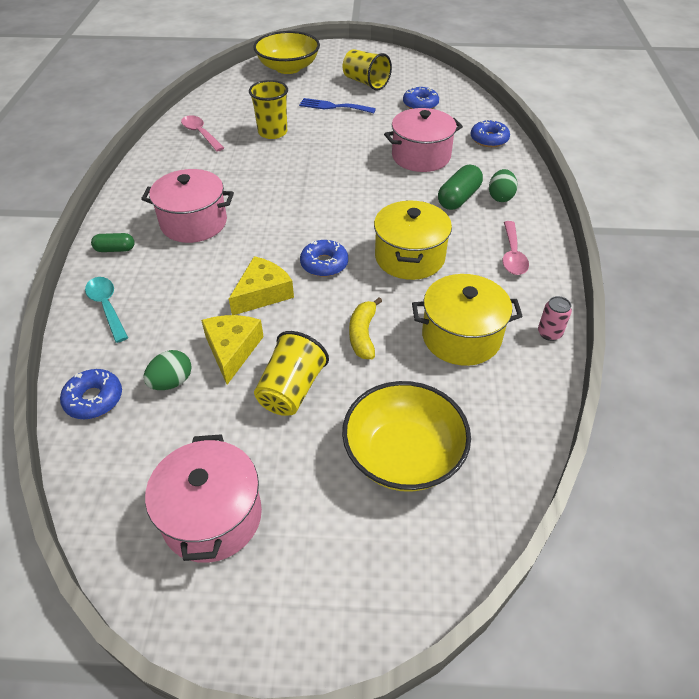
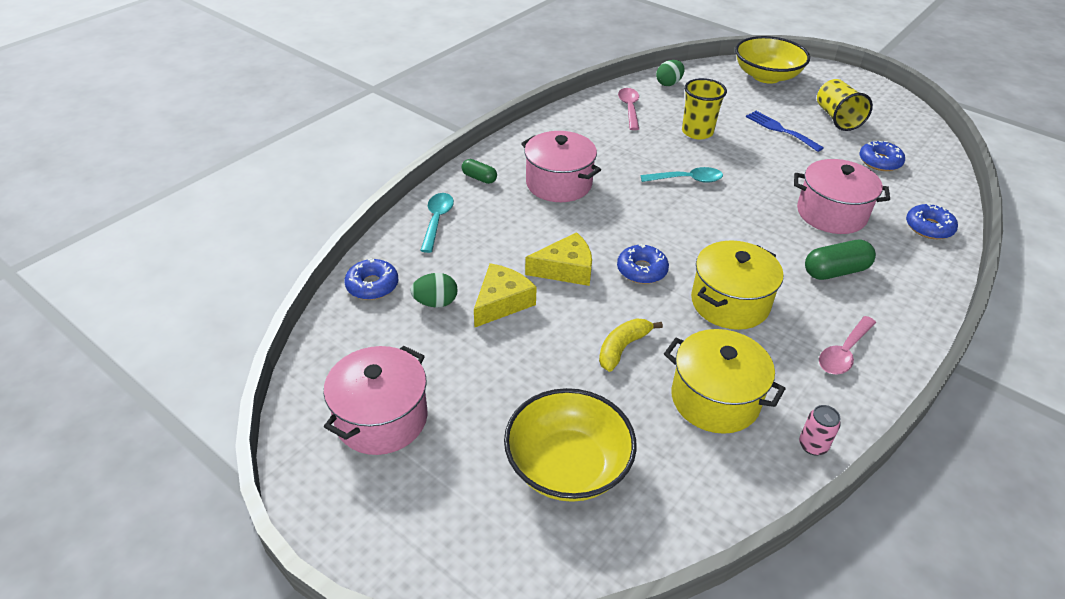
camera: 35 degrees right, 5 degrees down
yellow cup [254,331,329,416] -> none
green egg [489,169,518,202] -> green egg moved to [656,60,685,86]
none -> turquoise spoon [640,167,723,183]

